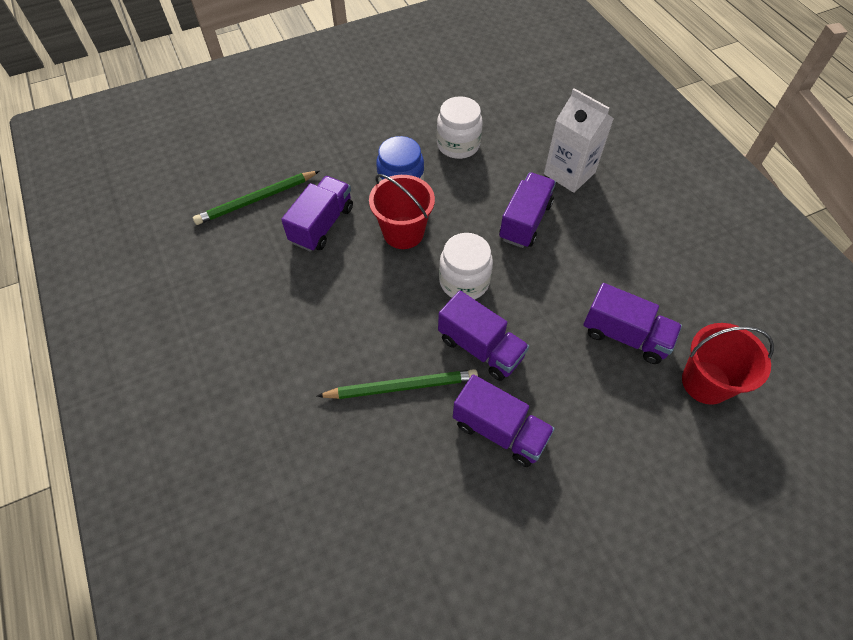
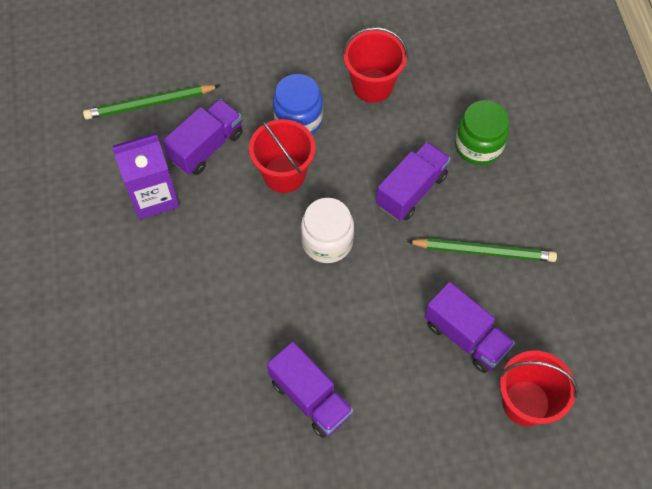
camera: 15 degrees right, 5 degrees up
green pencil [317,369,478,399] -> green pencil moved to [407,238,557,262]
white jar [437,96,483,159] -> red bucket [342,27,408,103]
purple truck [438,291,529,381] -> none
white carton [544,88,614,193] -> green jar [455,101,509,165]
none -> purple carton [112,133,180,220]

